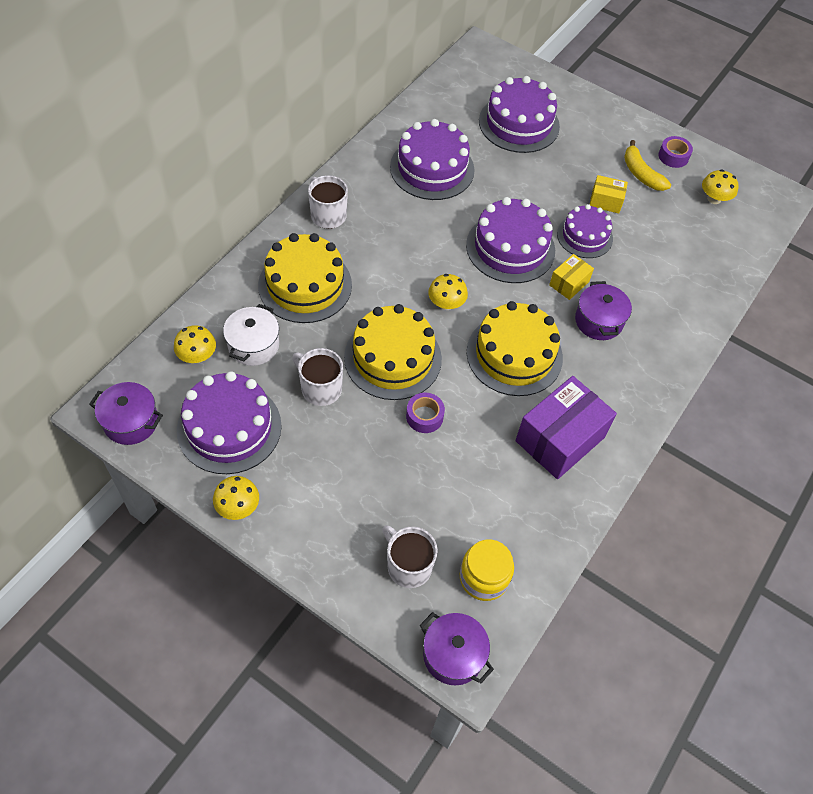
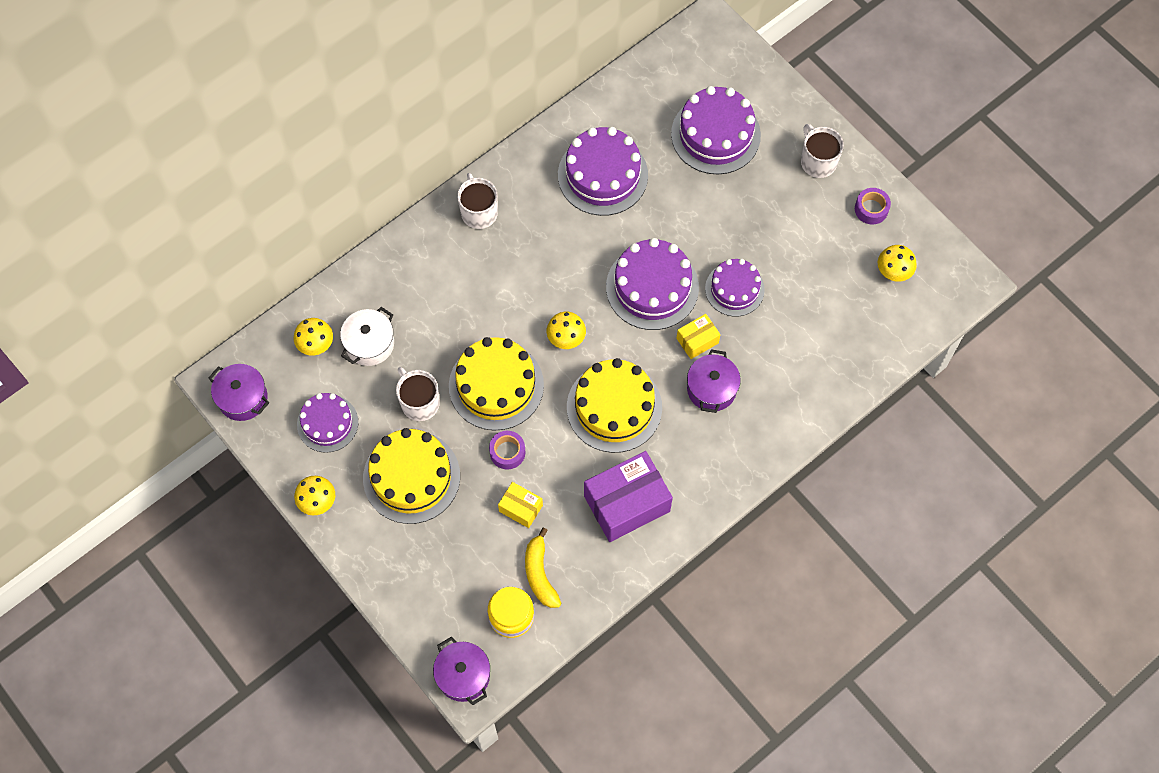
camera: 20 degrees right, 10 degrees up
purple cake [177,371,282,474] -> purple cake [297,393,358,453], size x0.64
yellow cake [258,233,352,323] -> yellow cake moved to [363,428,460,524]
white mug [382,525,438,588] -> white mug moved to [801,124,844,178]
yellow box [589,175,628,213] -> yellow box moved to [498,482,543,528]
yellow banana [624,140,671,191] -> yellow banana moved to [525,527,561,608]

